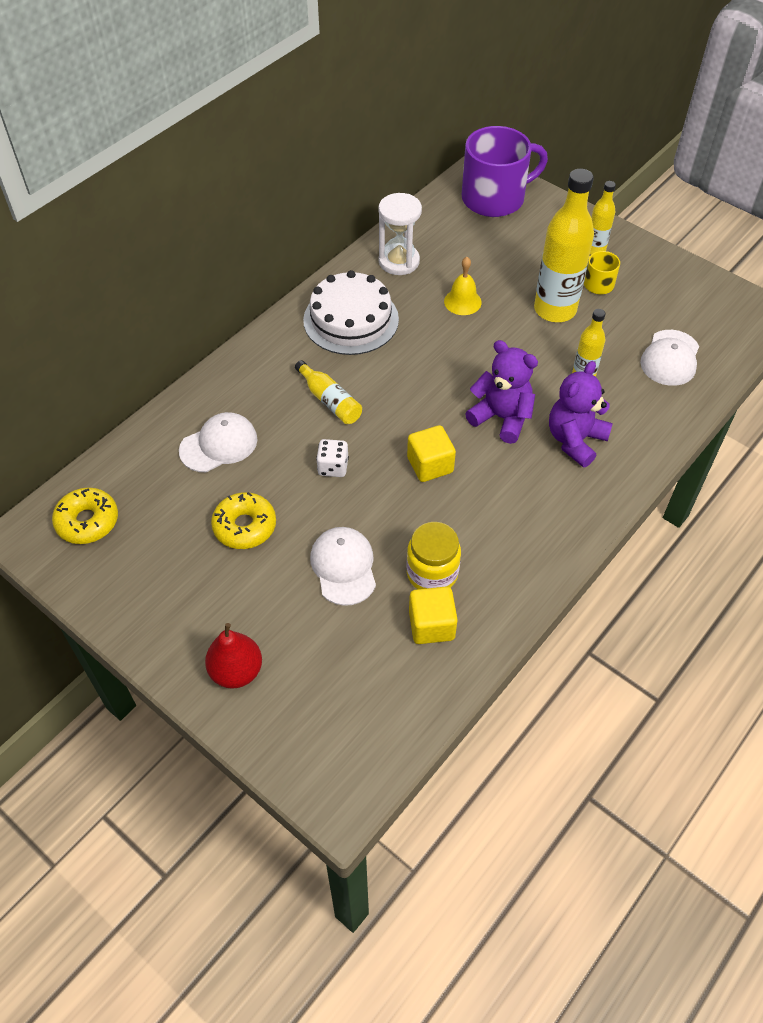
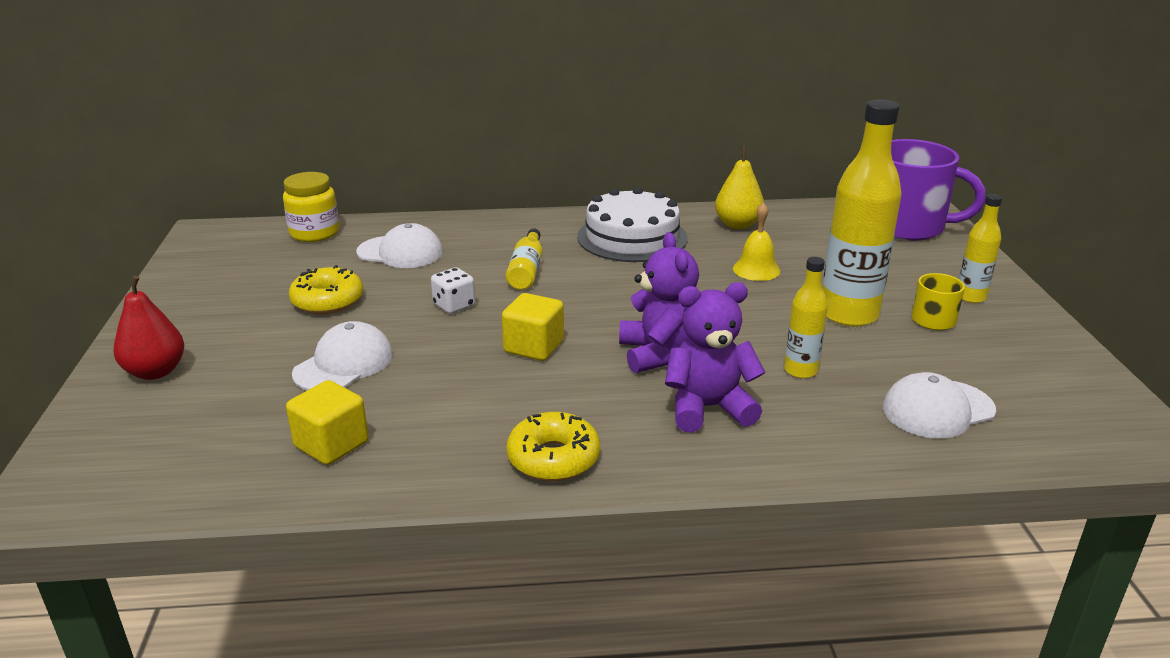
camera: 45 degrees right, 25 degrees down
yellow donut [52,487,118,544] -> yellow donut moved to [506,412,600,481]
white hourglass [378,193,422,275] -> yellow pear [715,147,764,229]
yellow jar [406,522,461,589] -> yellow jar moved to [283,172,339,242]

